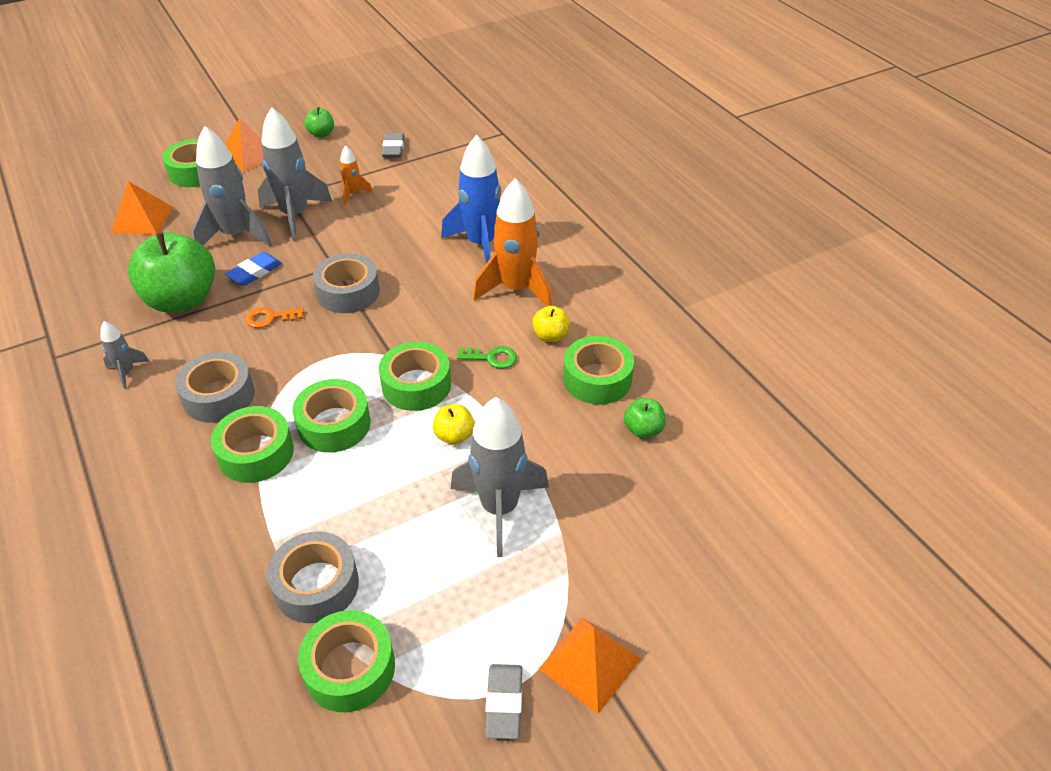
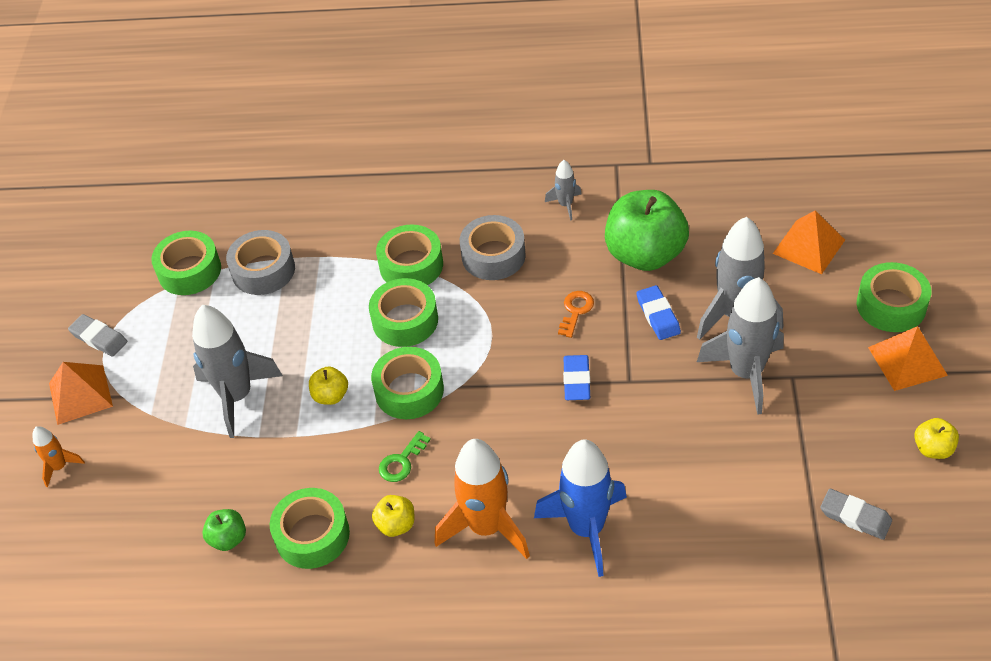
camera: 125 degrees right, 5 degrees up
green apple [305,107,334,137] -> yellow apple [914,418,959,459]
grey tape [313,253,380,313] -> blue eraser [563,355,590,400]
orange rocket [339,145,373,205] -> orange rocket moved to [33,426,85,487]

